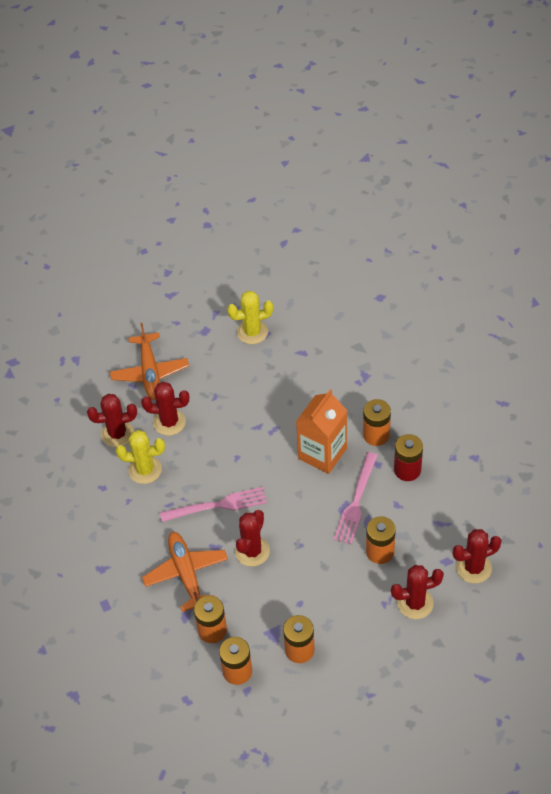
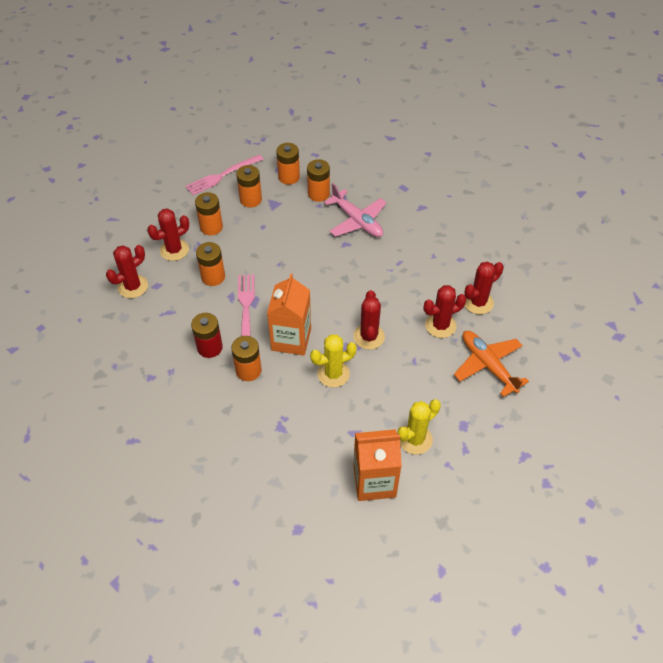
camera: 155 degrees right, 0 degrees up
yellow cactus [116,430,165,484] -> yellow cactus moved to [310,334,357,387]
orange plane [142,532,228,612] -> pink plane [324,183,387,237]
pink fork [160,487,267,522] -> pink fork moved to [186,154,264,195]
red cactus [235,510,270,566] -> red cactus moved to [353,290,385,350]
none -> orange battery [195,192,223,235]
none -> orange carton [353,429,402,501]

